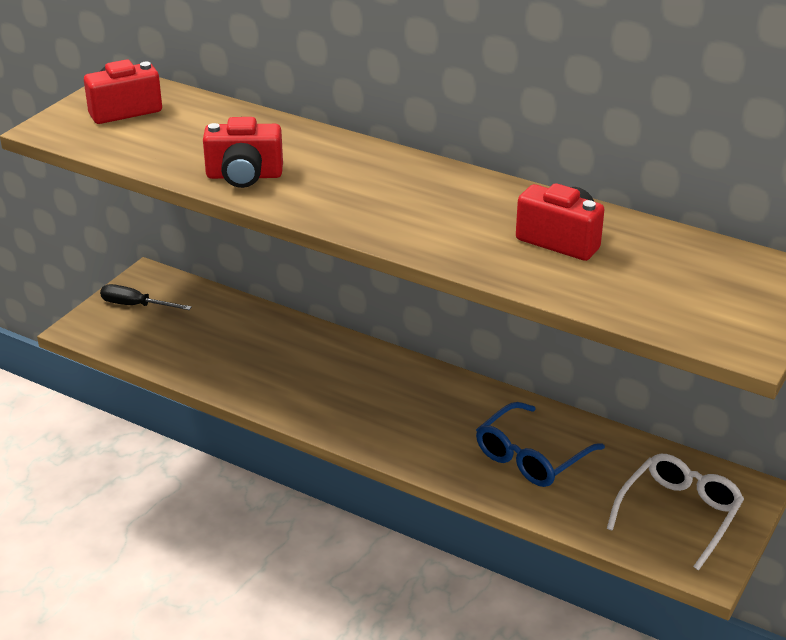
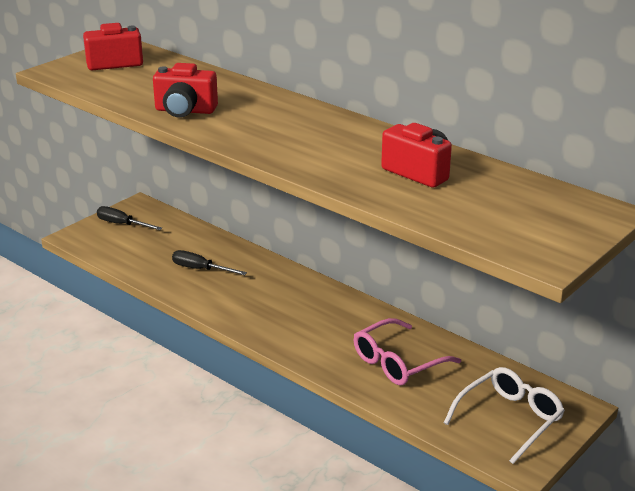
camera: 10 degrees right, 5 degrees down
blue glasses [476,402,605,487] -> pink glasses [354,318,461,386]
none -> black screwdriver [172,250,247,275]

